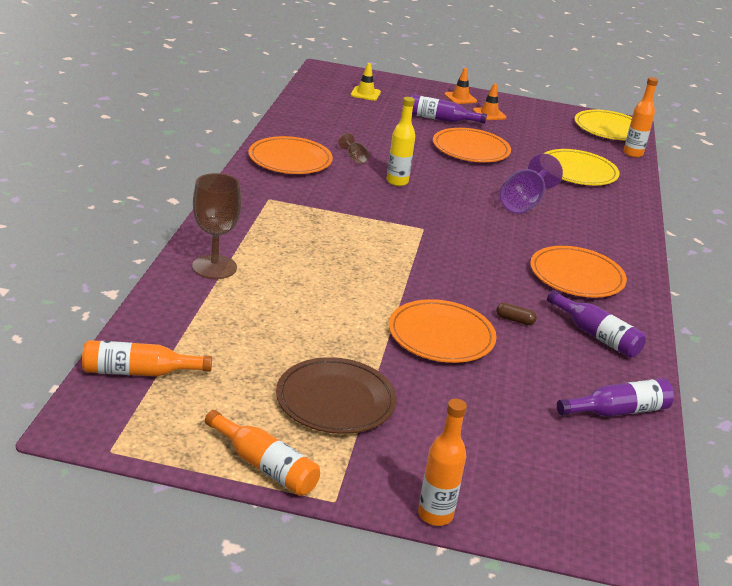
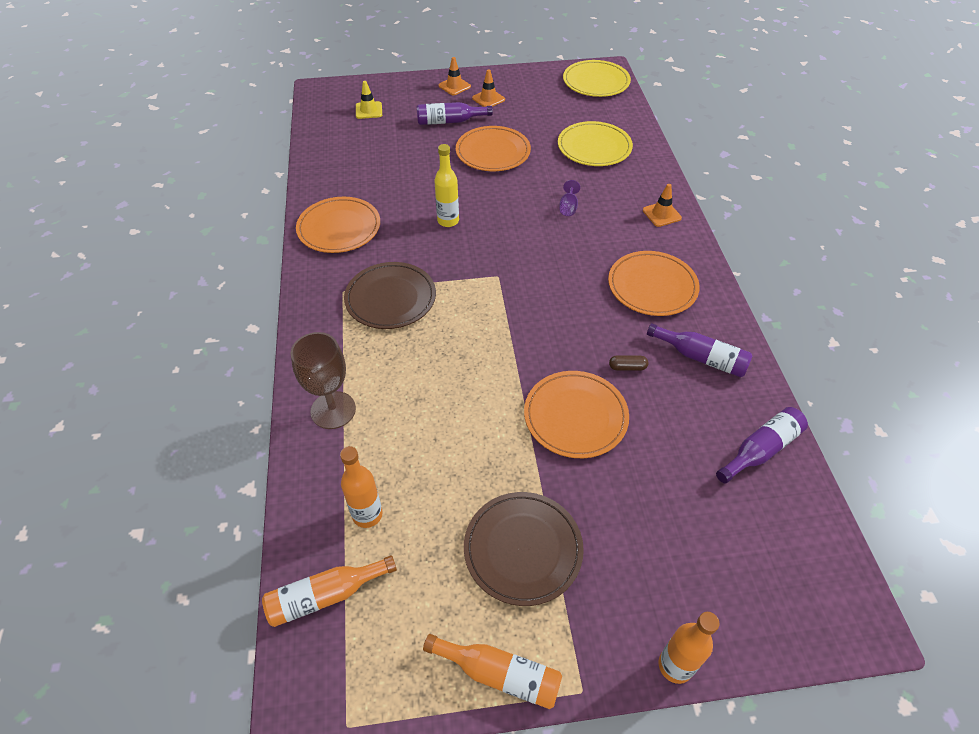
camera: 15 degrees left, 20 degrees up
brown goblet [338,133,369,164] -> none
purple goblet [499,154,563,214] -> purple goblet [559,180,580,216], size x0.49
orange bottle [623,77,658,158] -> orange bottle moved to [340,446,383,528]
none -> brown plate [344,262,436,329]
none -> orange traffic cone [643,184,682,227]

